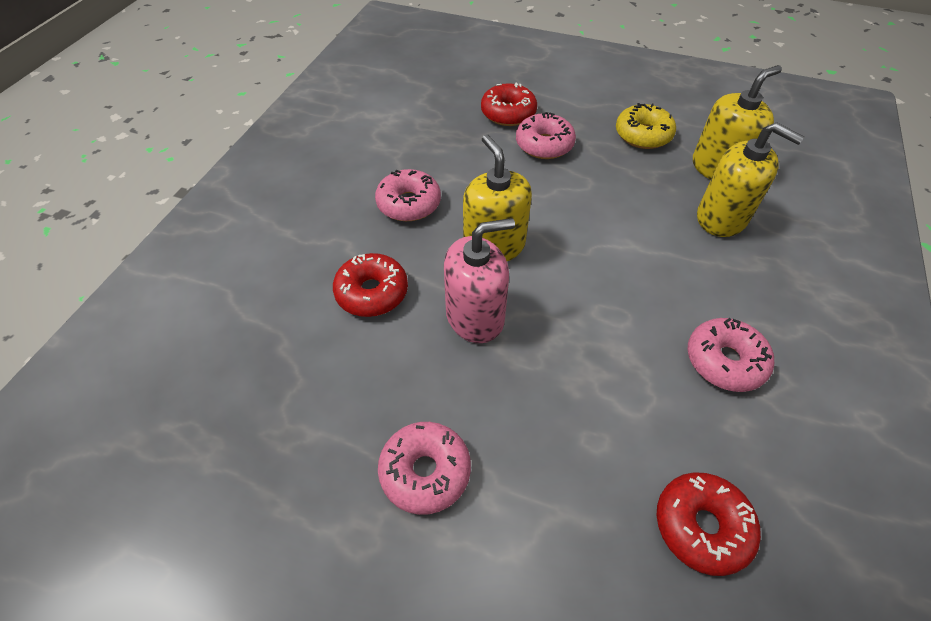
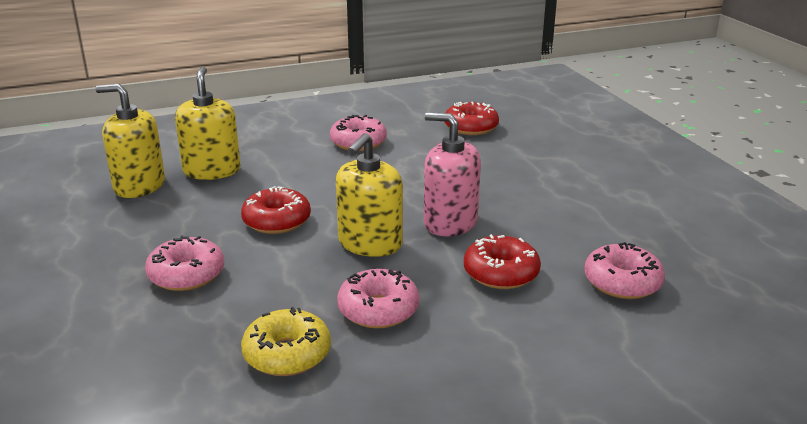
camera: 130 degrees left, 25 degrees down
pink donut [378,422,471,515] -> pink donut moved to [584,242,665,299]
red donut [481,83,537,126] -> red donut moved to [241,186,311,234]
yellow donut [616,103,676,149] -> yellow donut moved to [241,307,331,376]

